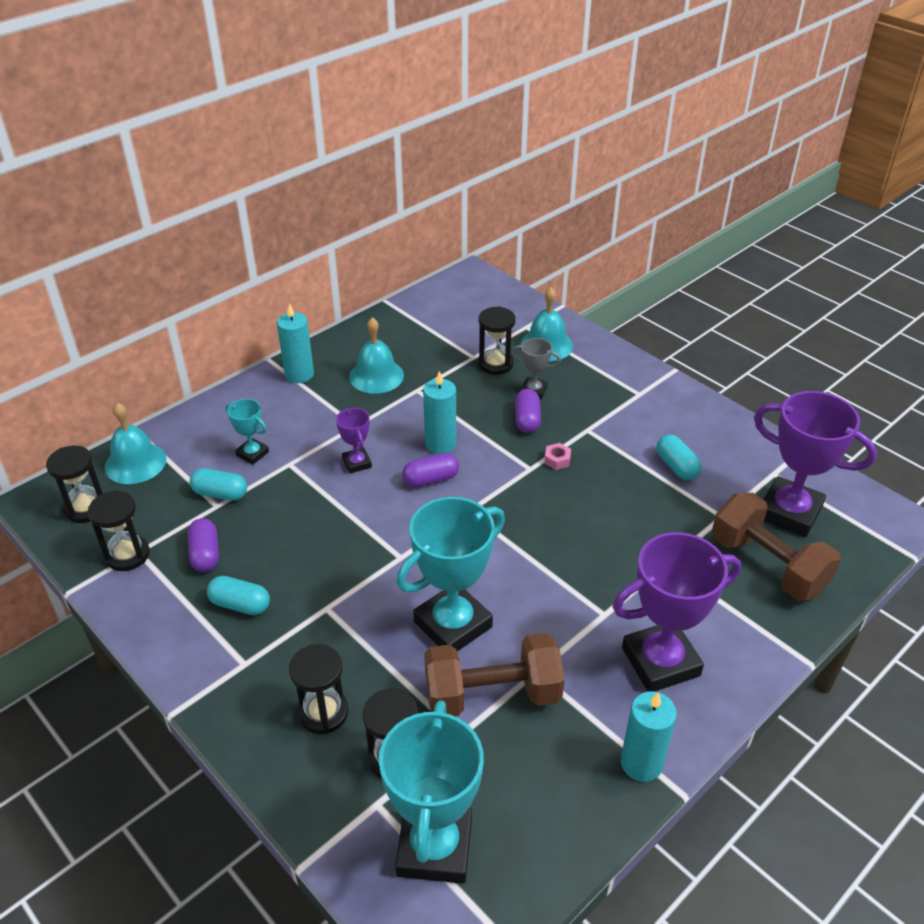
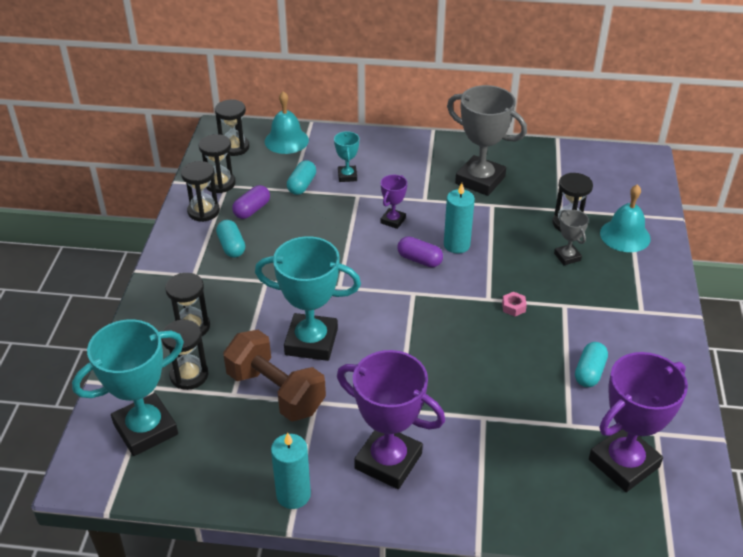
camera: 50 degrees right, 0 degrees up
turquoise capsule [190,468,247,501] -> turquoise capsule turned 45 degrees clockwise [287,160,316,195]
turquoise candle [277,303,314,383] -> none
turquoise bell [349,317,404,394] -> grey trophy [447,85,527,196]
purple capsule [515,389,541,433] -> none
brown dumbbell [712,493,841,601] -> none
purple trophy [754,391,877,537] -> purple trophy turned 60 degrees clockwise [589,352,688,492]
none -> black hourglass [181,161,220,222]

